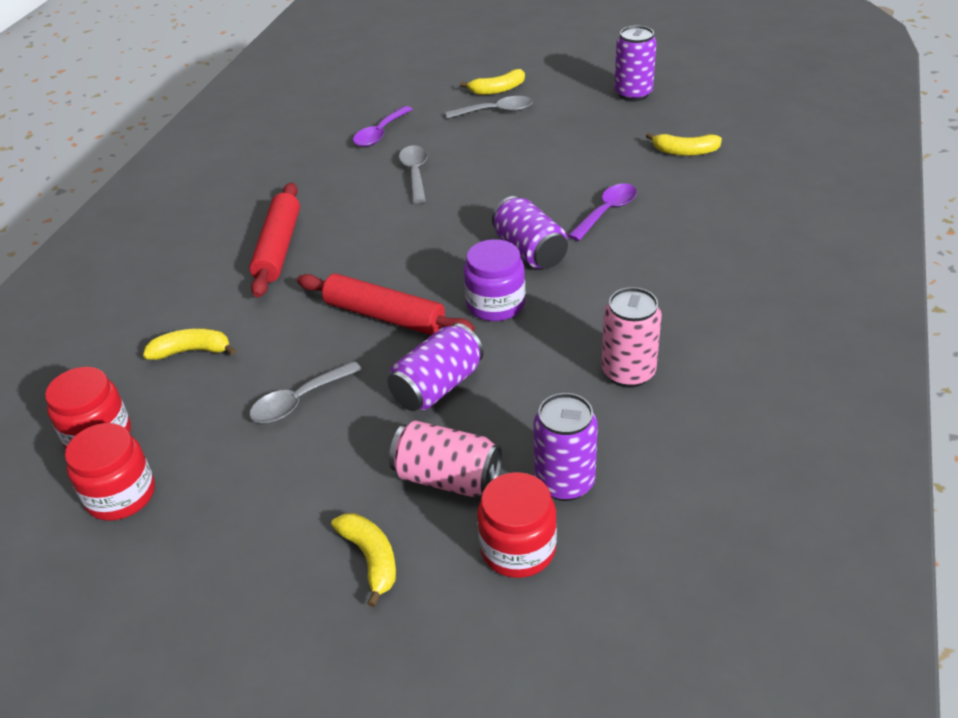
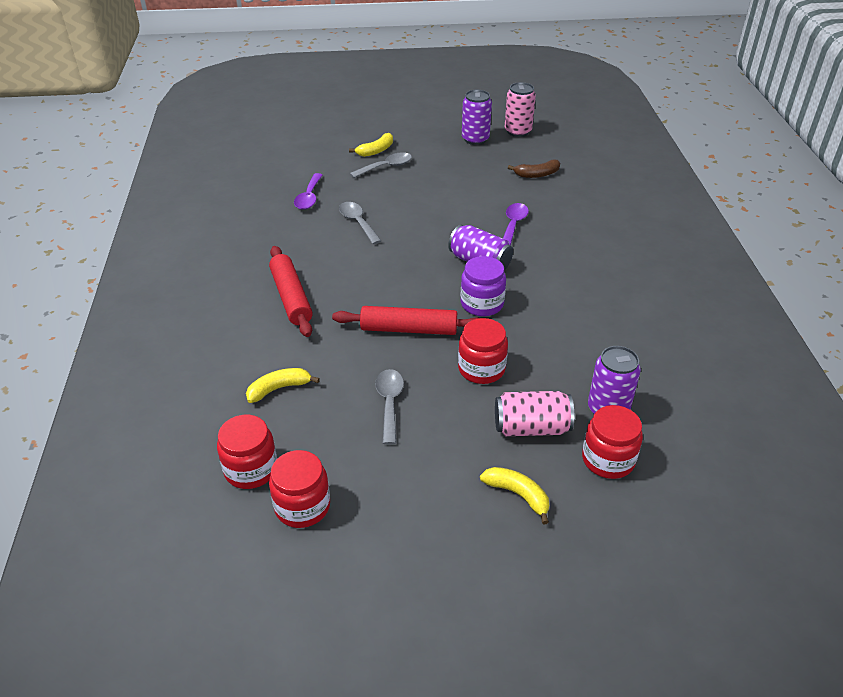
camera: 25 degrees left, 0 degrees up
grey spoon [249,361,362,423] -> grey spoon turned 150 degrees clockwise [375,369,404,445]
purple can [387,323,484,411] -> red jar [458,318,508,384]
pink can [602,287,662,388] -> pink can moved to [505,82,536,137]
yellow banana [646,133,722,156] -> brown banana [508,160,560,178]

